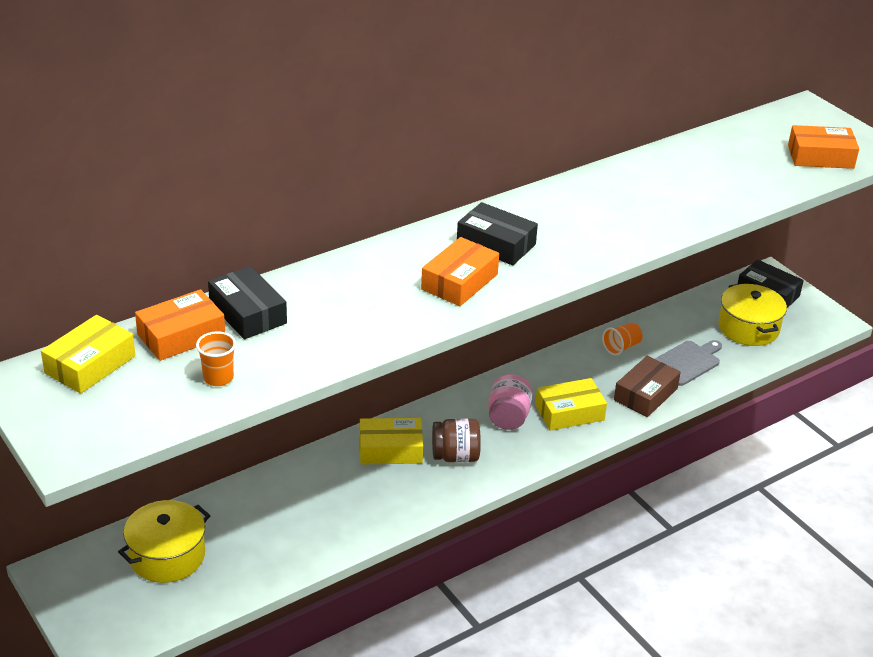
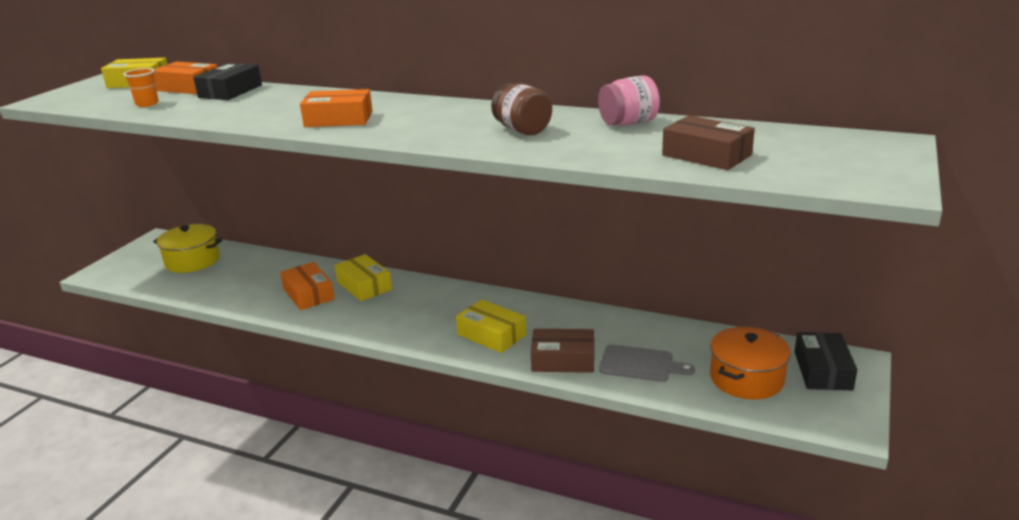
camera: 60 degrees right, 10 degrees down
brown jar [432,419,481,462] -> brown jar moved to [491,84,552,135]
black box [457,202,538,265] -> none
pink jar [488,374,533,430] -> pink jar moved to [598,76,660,126]
orange cup [602,323,642,356] -> none
yellow pot [718,283,787,346] -> orange pot [710,327,791,400]
orange box [788,125,859,169] -> orange box moved to [280,262,335,310]
none -> brown box [662,115,755,170]

